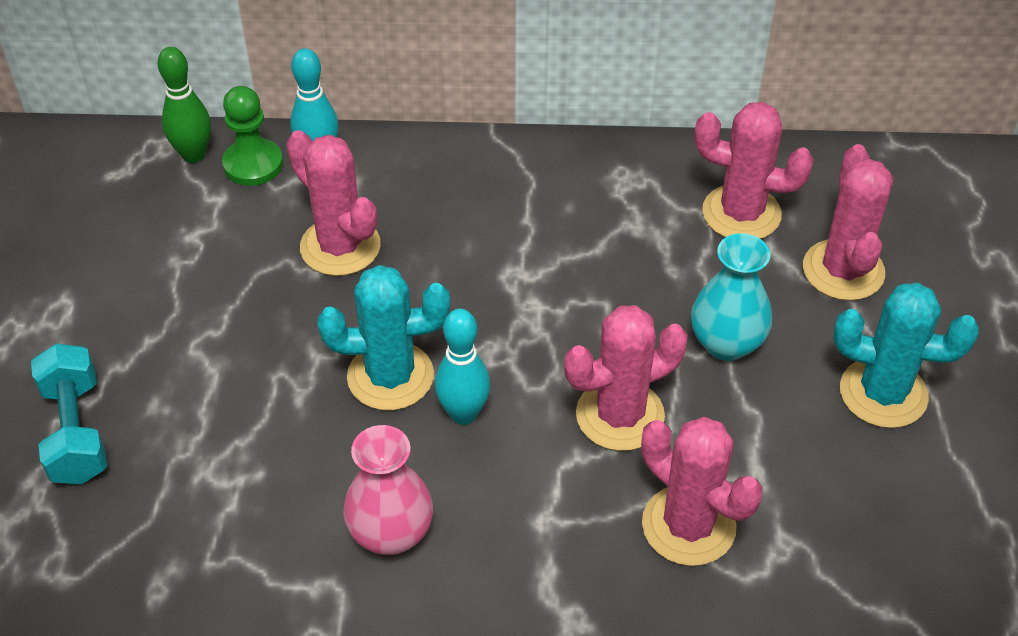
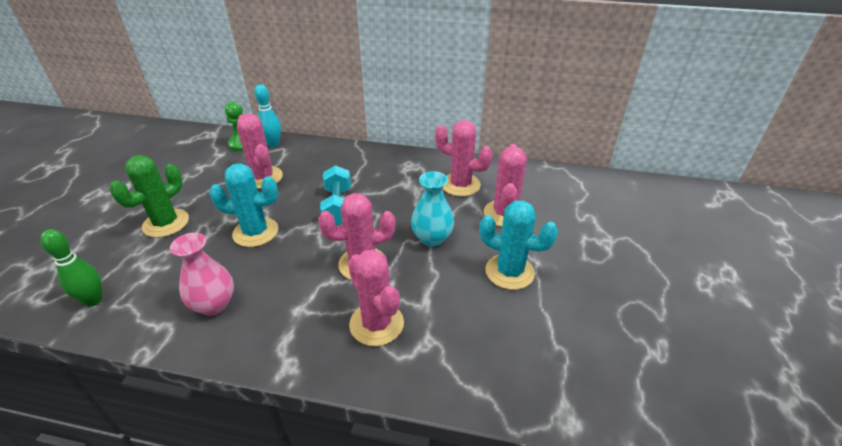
camera: 10 degrees right, 10 degrees down
turquoise dumbbell [31,343,107,484] -> turquoise dumbbell moved to [320,165,351,226]
green bowling pin [158,47,211,163] -> green bowling pin moved to [40,229,103,306]
turquoise bowling pin [435,309,490,425] -> none
none -> green cactus [110,155,189,238]

